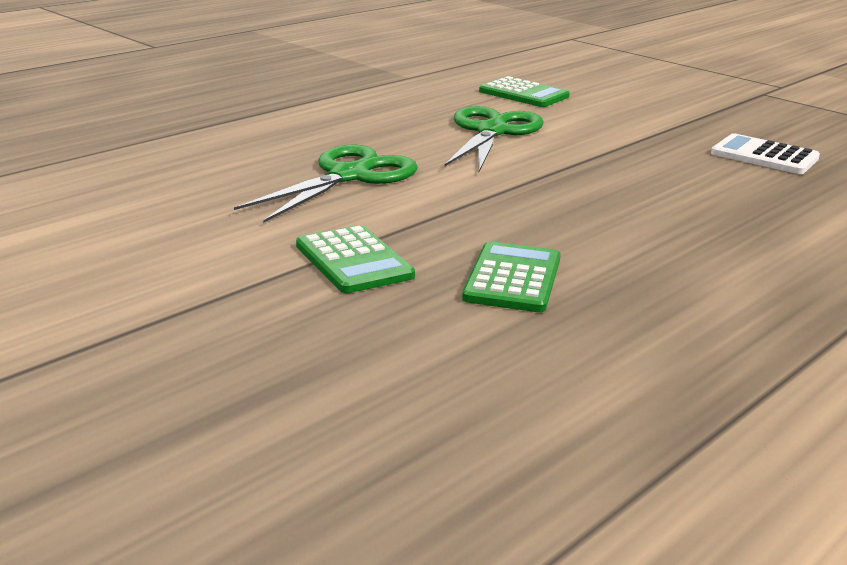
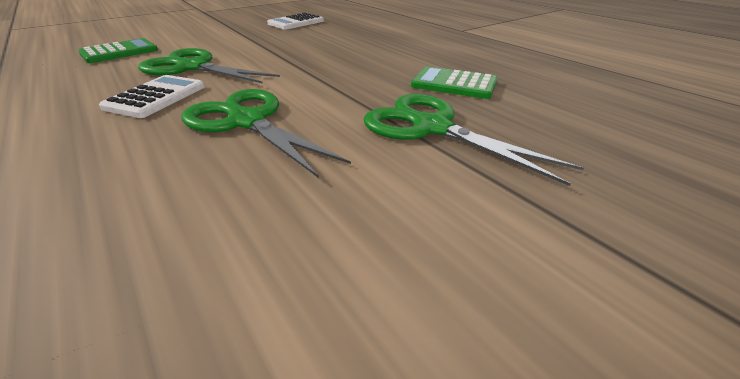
camera: 80 degrees left, 10 degrees up
green calculator [296,225,415,293] -> green scissors [363,94,584,186]
none -> white calculator [99,75,205,118]

